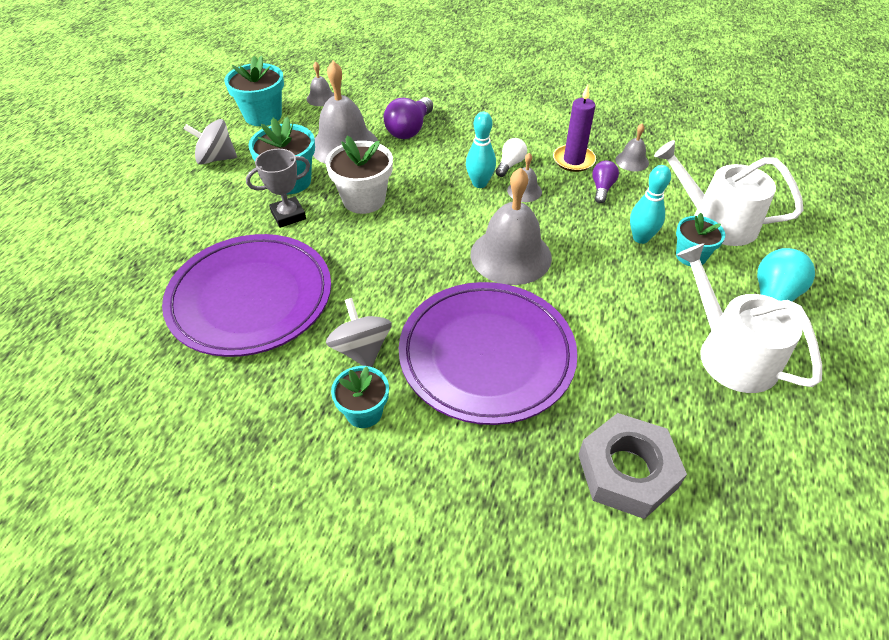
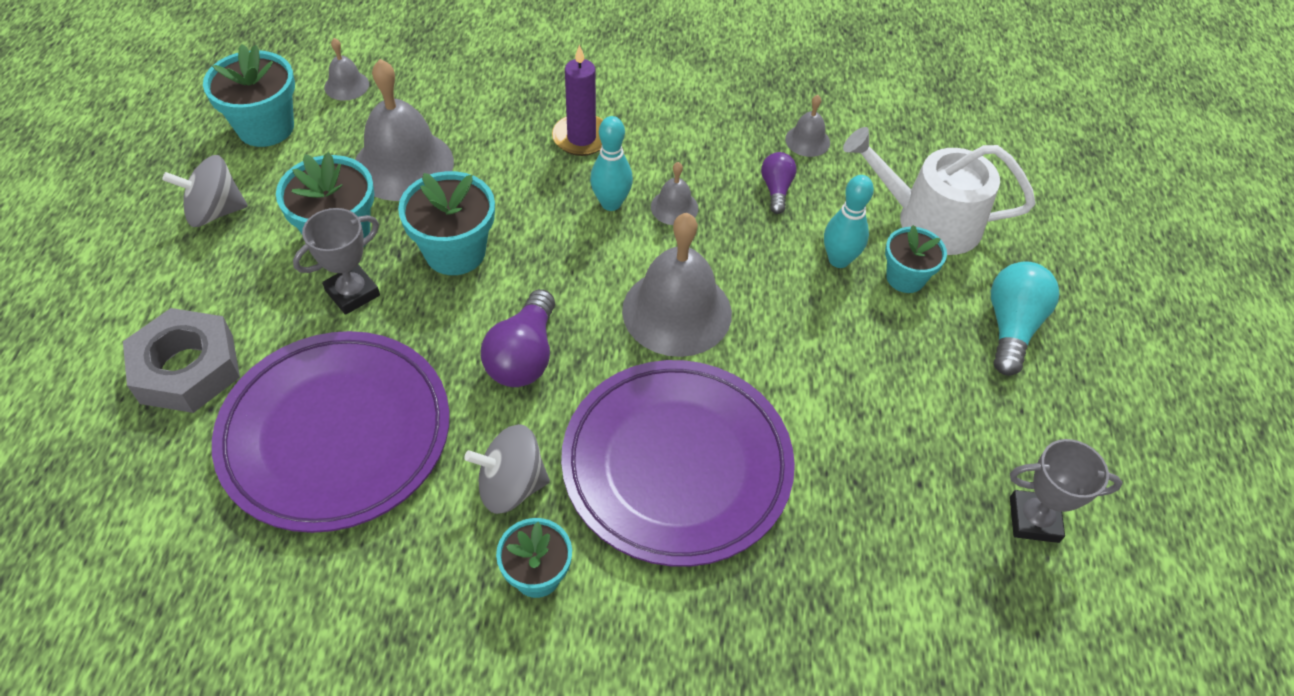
camera: 15 degrees left, 5 degrees up
white flower pot [325,136,393,214] -> turquoise flower pot [398,171,495,275]
grey spinning top [326,298,392,367] -> grey spinning top turned 60 degrees counterclockwise [464,424,550,514]
purple light bulb [384,97,433,139] -> purple light bulb moved to [481,289,555,387]
white light bulb [495,138,527,177] -> none
purple candle [553,85,596,172] -> purple candle moved to [552,45,603,156]
grey nut [578,413,687,519] -> grey nut moved to [123,308,240,413]
white watering can [677,243,822,393] -> none
none -> grey trophy [1010,439,1122,543]

